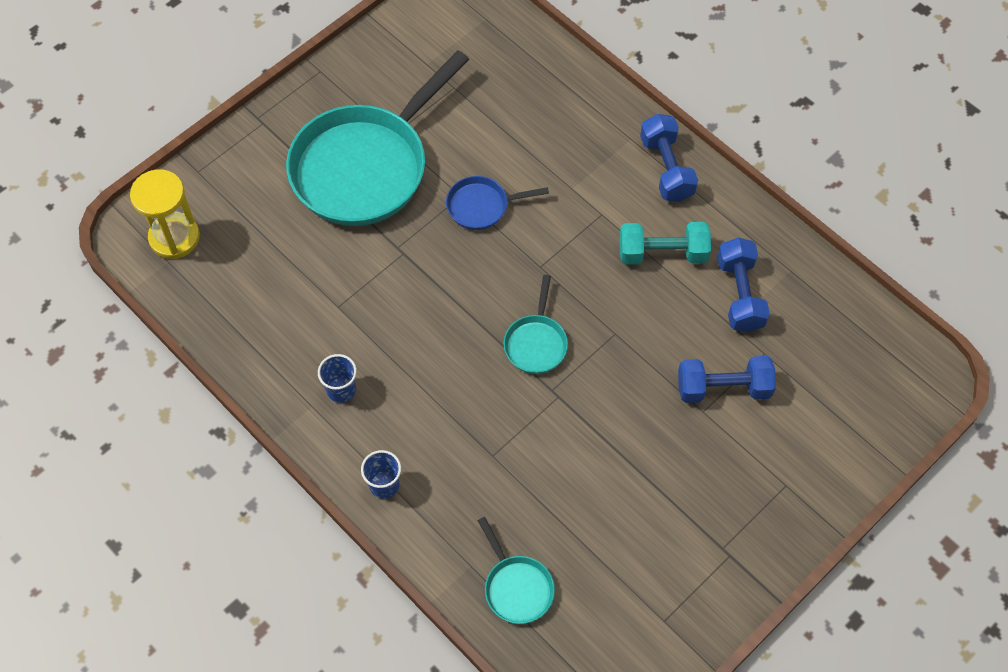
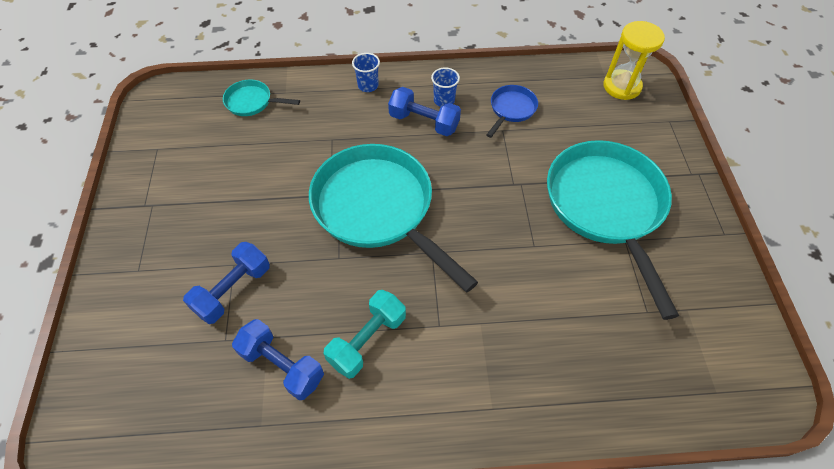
camera: 130 degrees right, 5 degrees down
blue pan [446,176,549,230] -> blue pan moved to [486,85,538,138]
turquoise pan [503,275,568,374] -> turquoise pan [309,144,478,292], size x2.27
blue dumbbell [640,114,698,202] -> blue dumbbell moved to [388,87,461,136]

